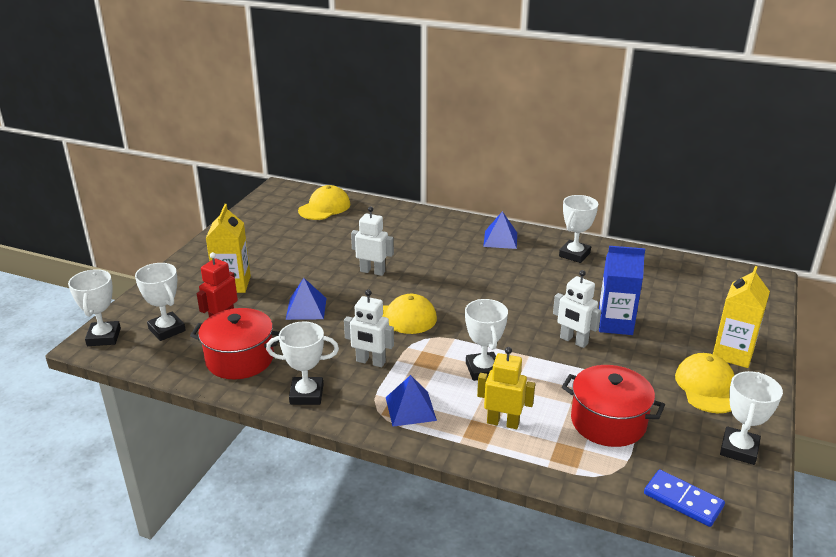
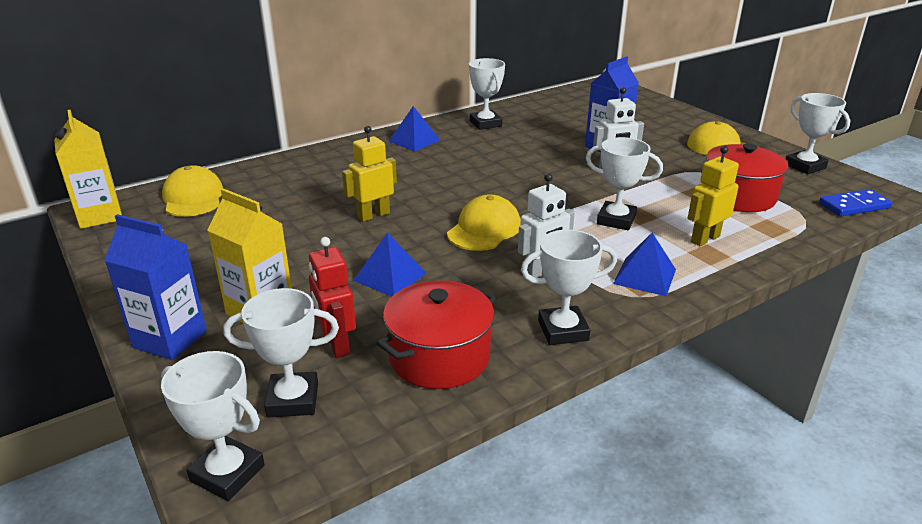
camera: 55 degrees left, 0 degrees up
white trophy [266,321,339,405] -> white trophy turned 45 degrees clockwise [521,229,617,345]
white robot [351,206,394,276] -> yellow robot [342,126,397,222]
yellow carton [713,266,770,368] -> yellow carton moved to [54,110,122,229]
none -> blue carton [104,214,207,360]

